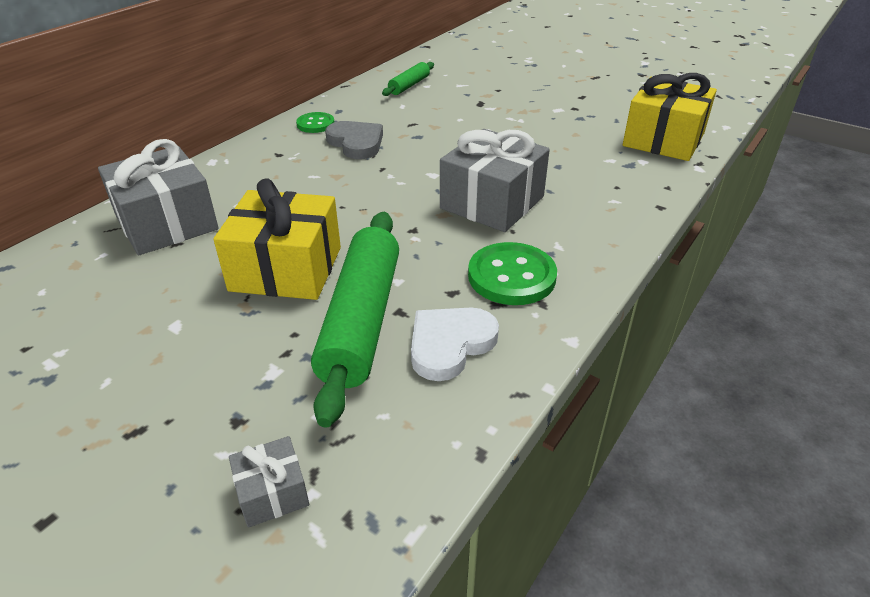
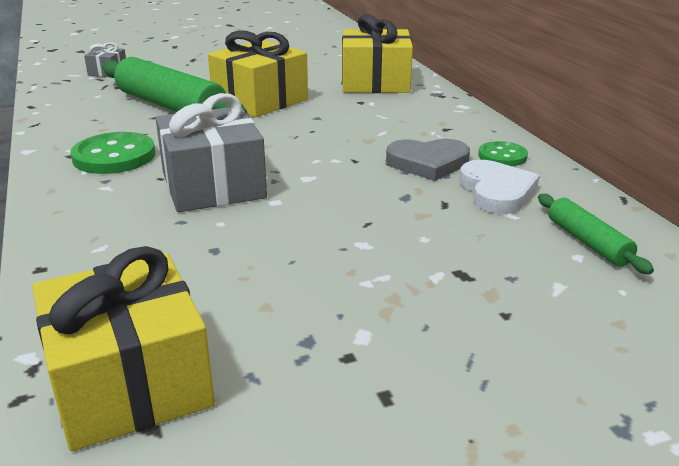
camera: 125 degrees right, 10 degrees down
grey gift [98,139,219,255] -> yellow gift [342,14,413,93]
white heart [411,308,499,381] -> white heart moved to [459,160,539,214]

